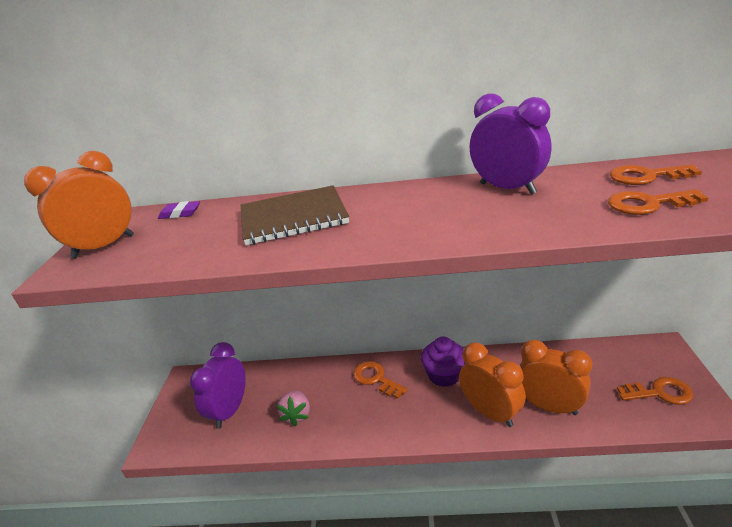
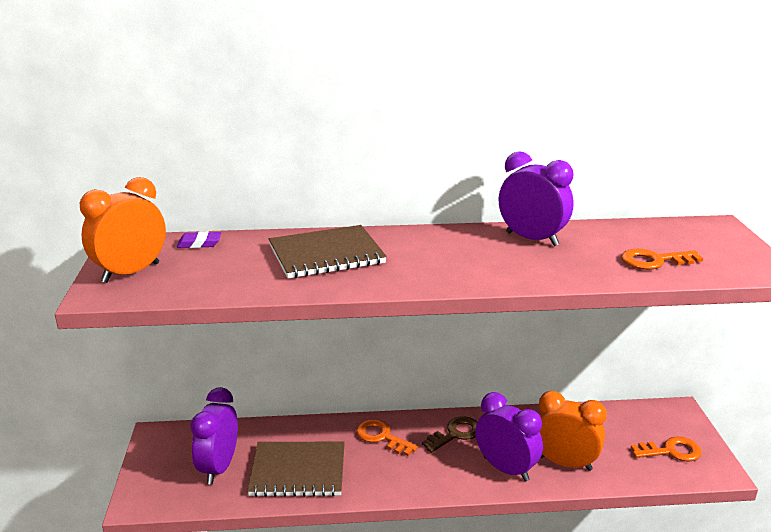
camera: 10 degrees left, 5 degrees down
pink strawberry [276,390,310,426] -> brown notebook [247,441,345,497]
purple cupcake [421,337,465,387] -> brown key [422,416,477,453]
orange clock [459,342,526,427] -> purple clock [475,392,543,482]
orange key [610,164,702,185] -> none

